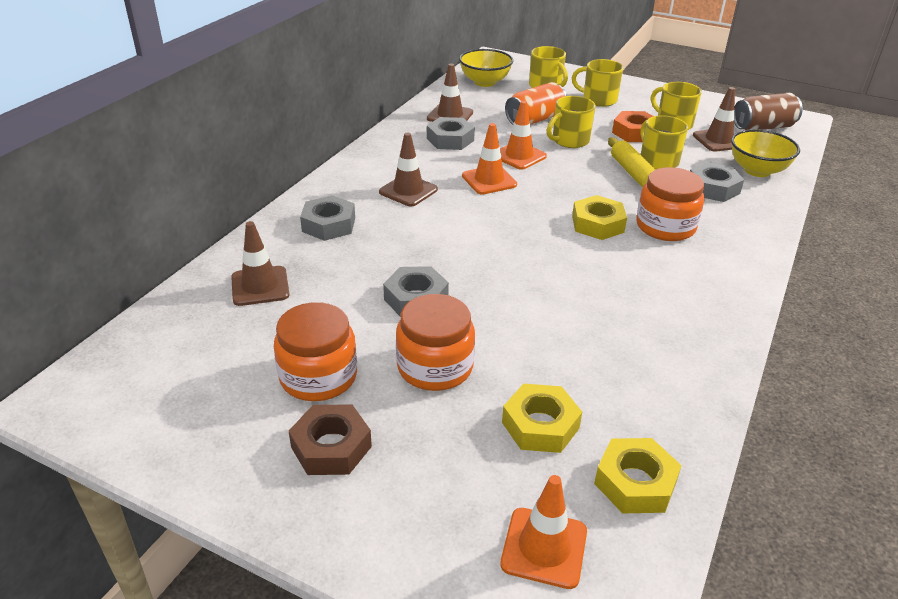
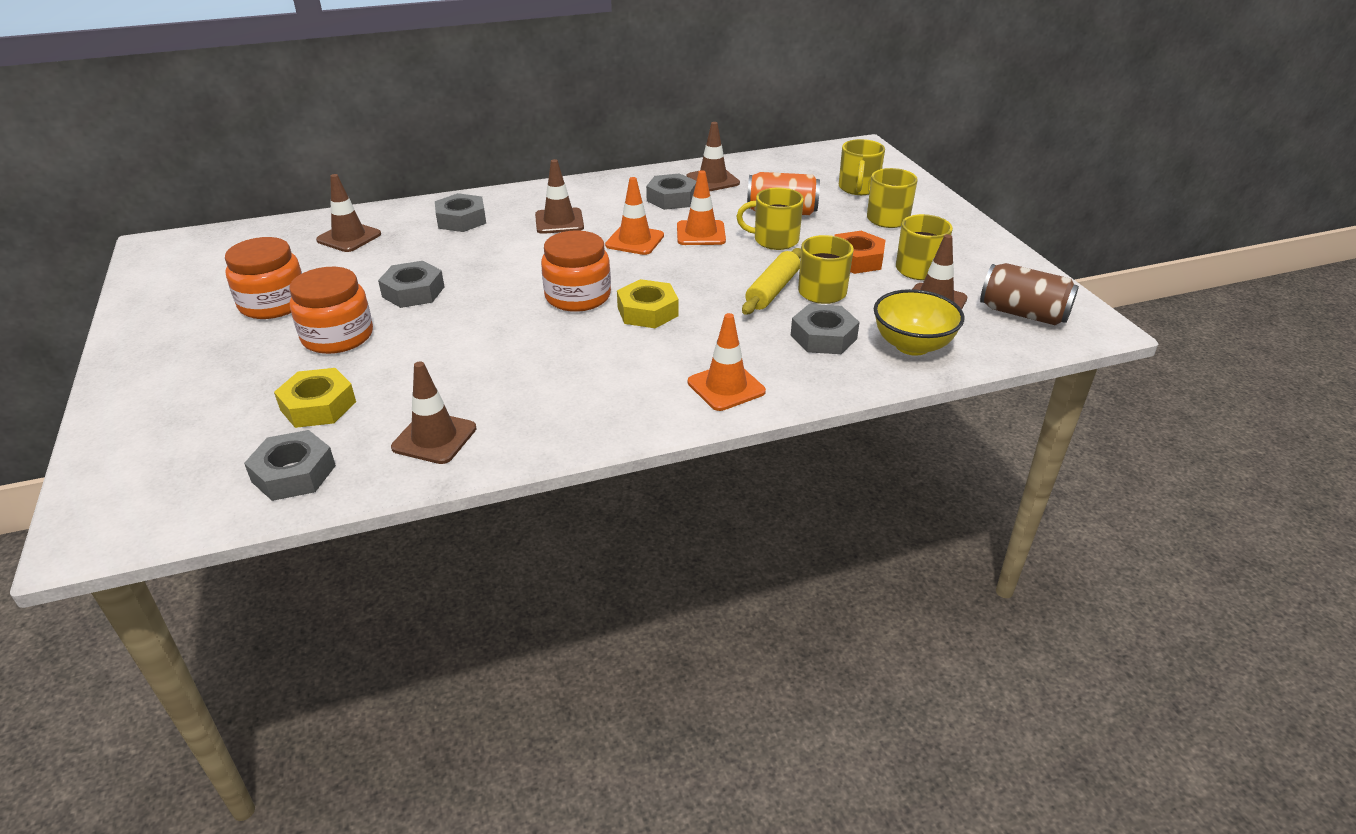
camera: 45 degrees right, 0 degrees up
brown nut [289,404,372,475] -> none
yellow bowl [459,49,513,87] -> none
orange traffic cone [500,475,587,589] -> orange traffic cone moved to [688,313,766,411]
yellow nut [594,438,682,513] -> grey nut [244,430,336,501]
orange jar [636,167,704,241] -> orange jar moved to [541,230,611,312]
none -> brown traffic cone [391,361,477,464]

